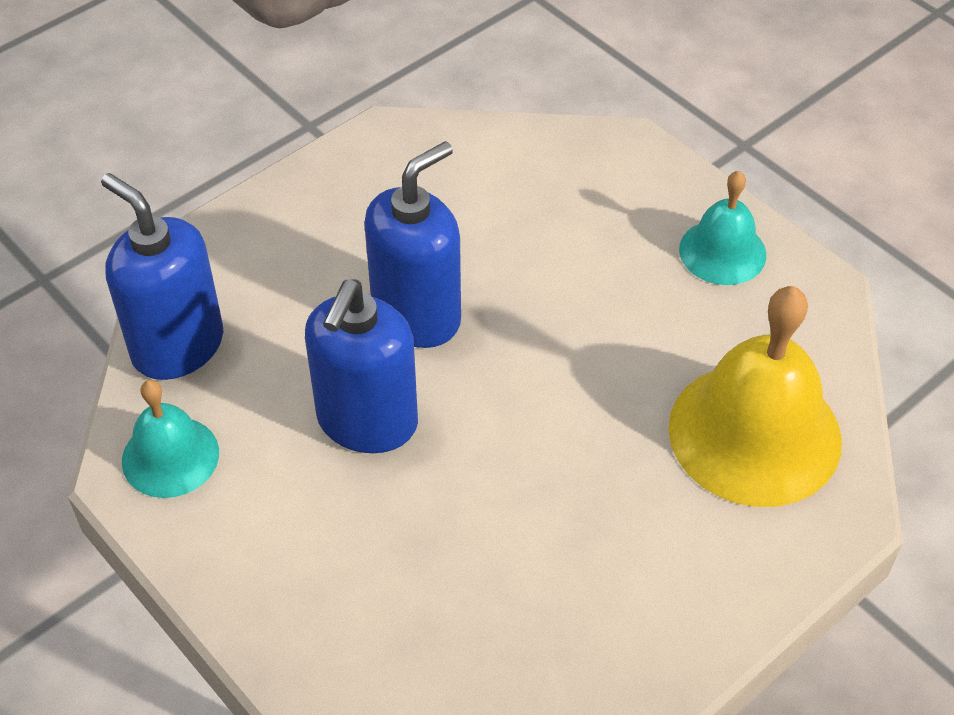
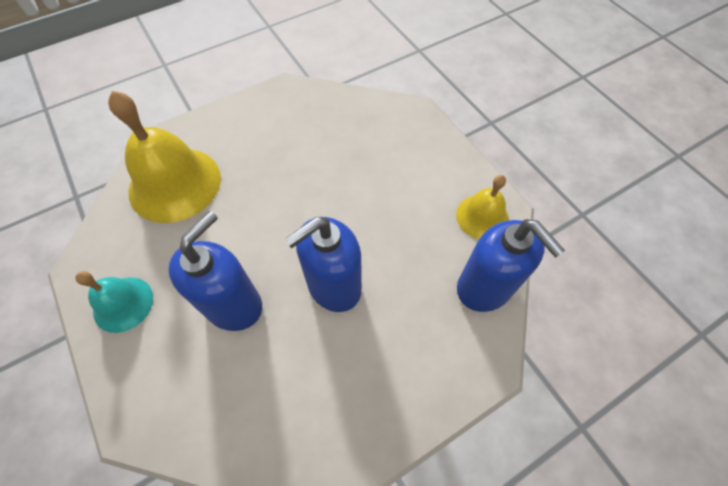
camera: 170 degrees left, 10 degrees up
turquoise bell [122,380,219,498] -> yellow bell [456,175,509,239]
blue soap dispenser [305,280,418,453] -> blue soap dispenser moved to [168,211,262,331]

